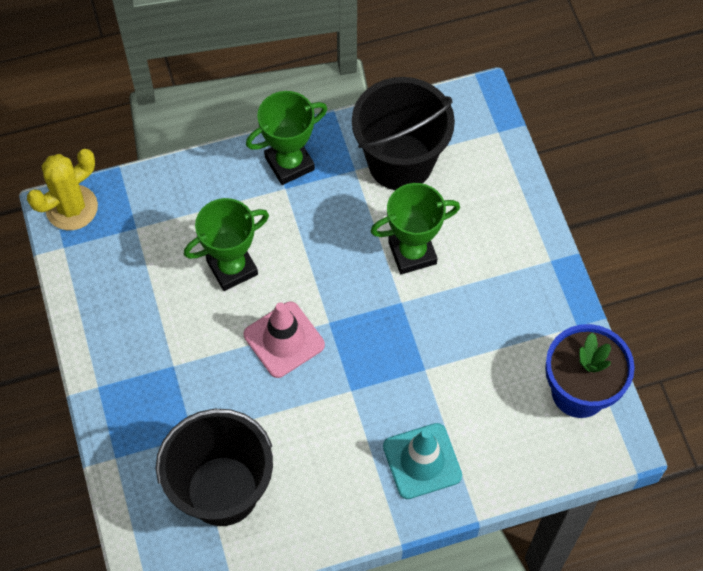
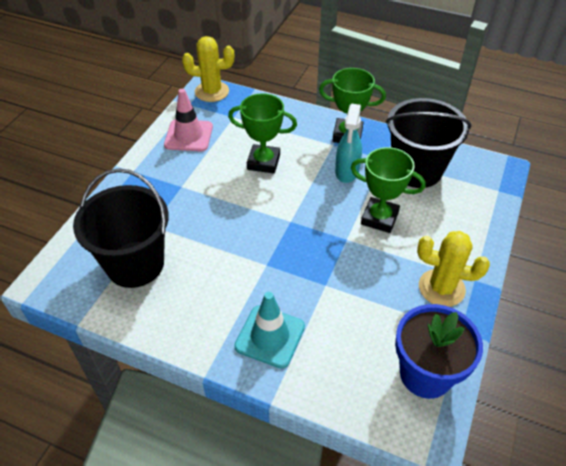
camera: 40 degrees right, 15 degrees down
pink traffic cone [244,302,325,378] -> pink traffic cone moved to [164,89,213,151]
none -> turquoise spray bottle [335,104,362,183]
none -> yellow cactus [417,231,490,307]

